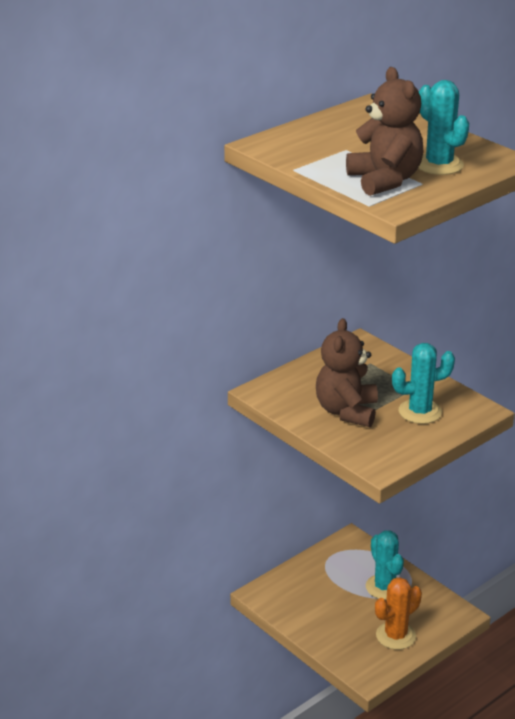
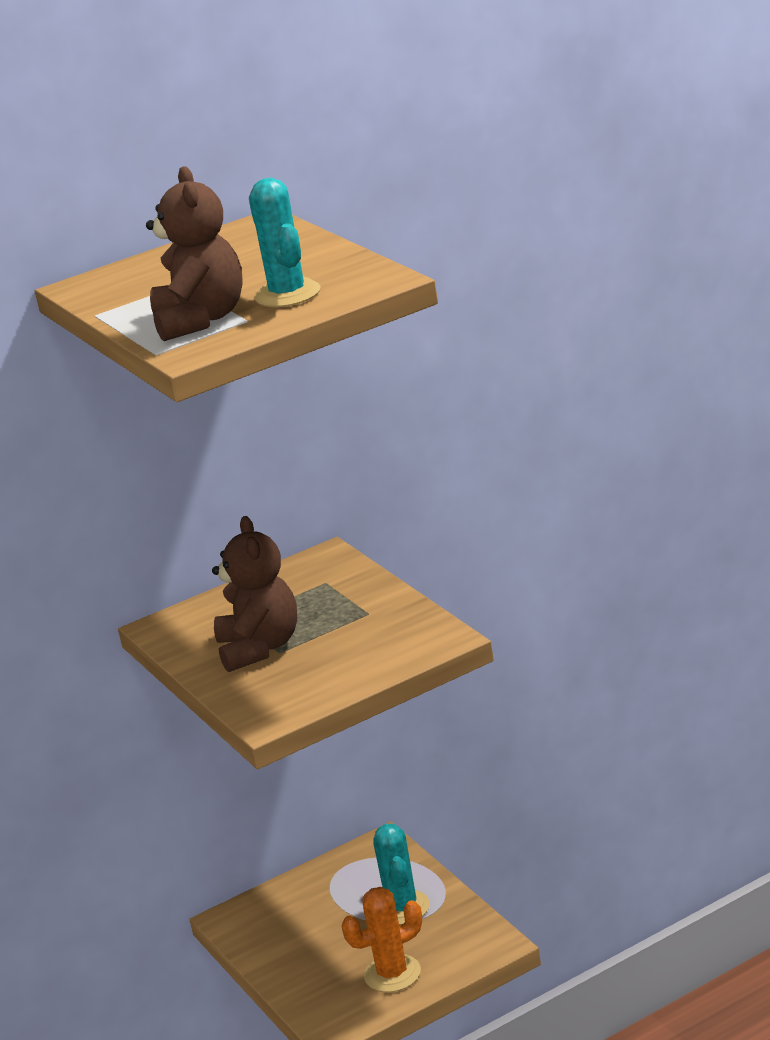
camera: 15 degrees right, 5 degrees down
brown teddy bear [316,318,378,427] -> brown teddy bear turned 150 degrees clockwise [212,516,297,672]
turquoise cactus [392,343,455,424] -> none

